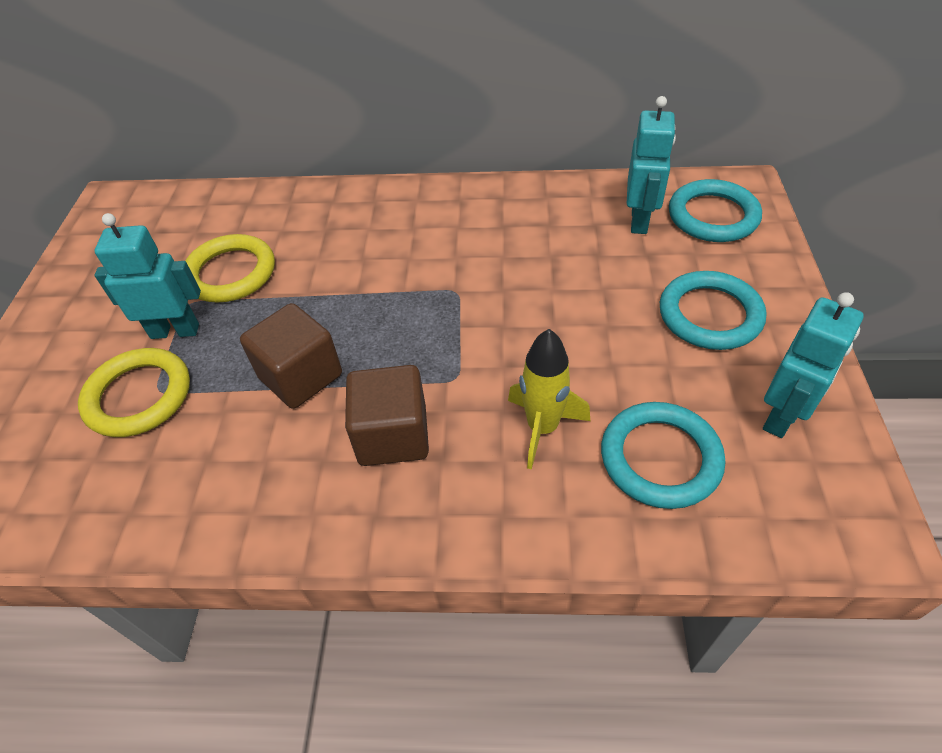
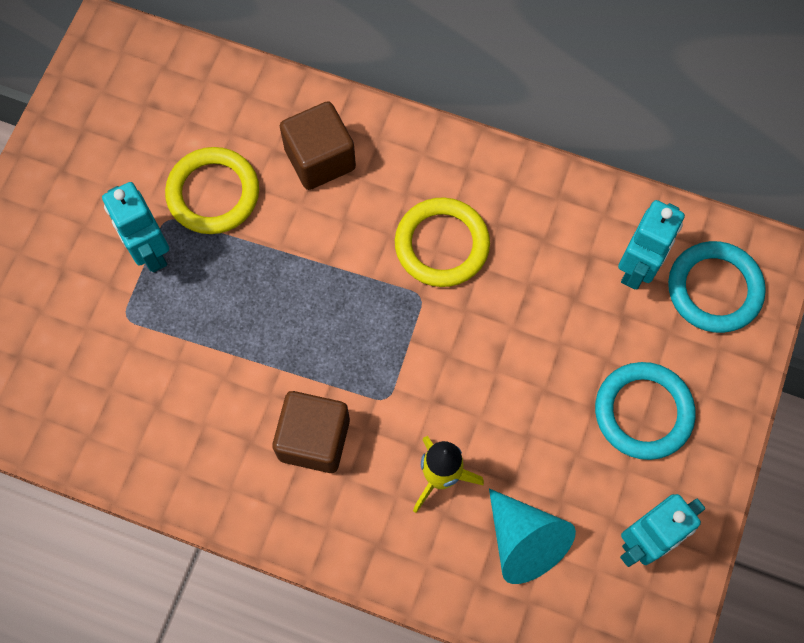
camera: 15 degrees right, 20 degrees up
yellow ring [78,348,190,437] -> yellow ring moved to [395,197,490,287]
turquoise robot [94,213,201,339] -> turquoise robot turned 135 degrees counterclockwise [102,182,169,272]
brown cube [240,303,342,409] -> brown cube moved to [280,101,356,190]
turquoise ring [601,402,725,509] -> turquoise cone [489,488,576,584]

